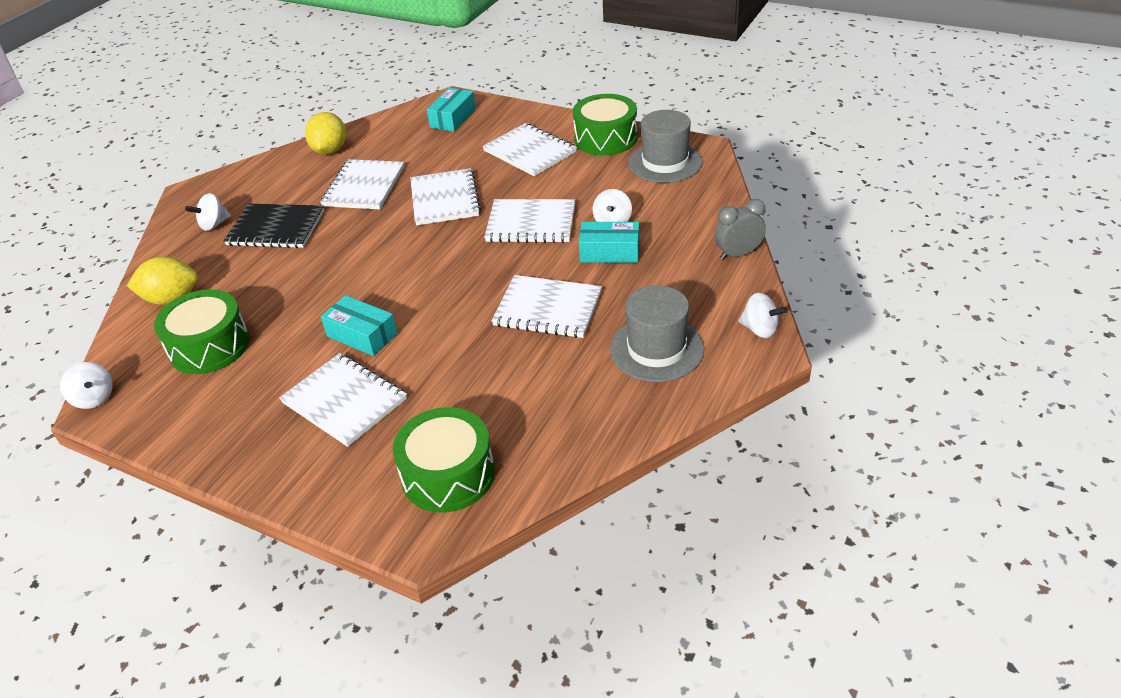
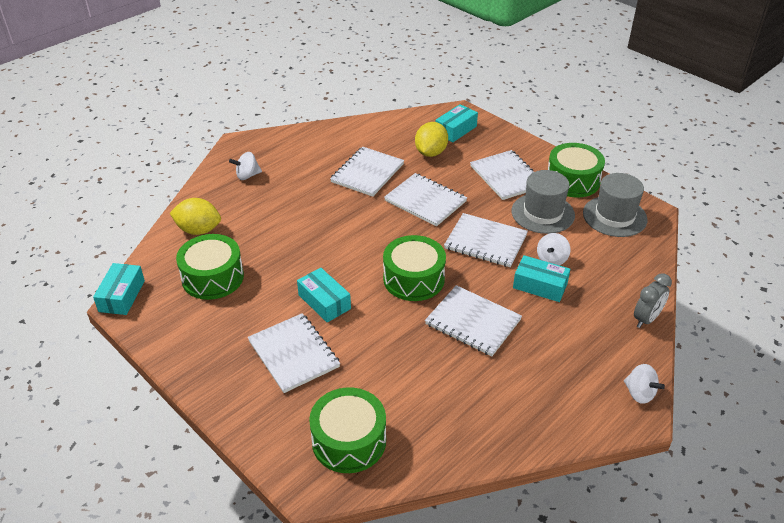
camera: 15 degrees right, 0 degrees up
white spinning top [60,362,113,409] -> turquoise box [93,263,145,315]
black notebook [223,204,324,248] -> none
yellow lemon [305,112,346,155] -> yellow lemon moved to [415,122,448,157]
white notebook [410,168,481,225] -> white notebook turned 60 degrees counterclockwise [384,173,467,226]
grey hat [610,285,704,382] -> grey hat moved to [512,170,575,234]
grey clock [715,199,766,260] -> grey clock turned 135 degrees clockwise [634,273,672,328]
none -> green drum [383,235,446,301]

